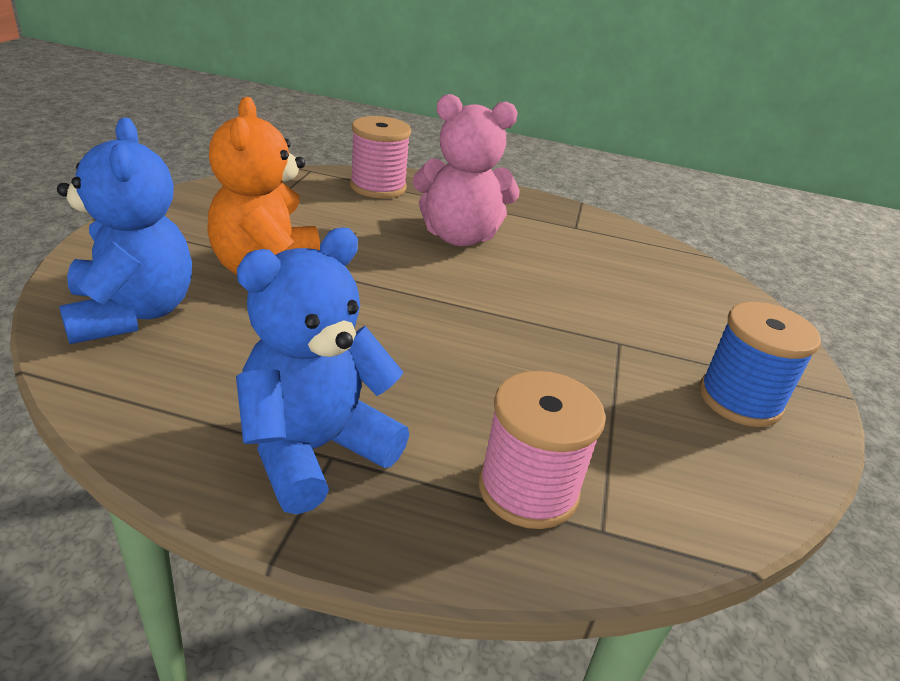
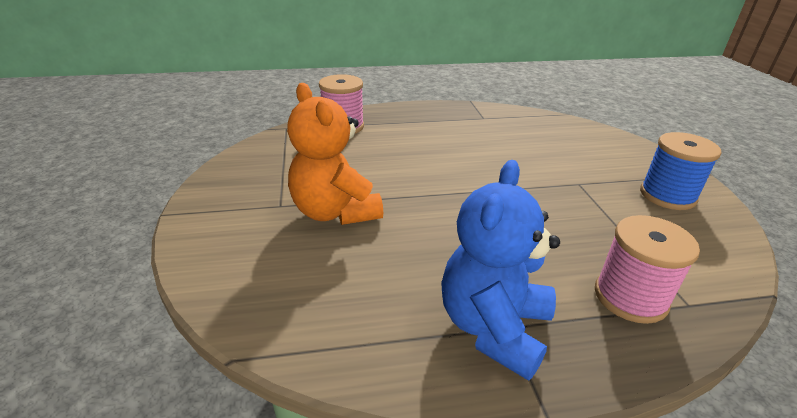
camera: 20 degrees left, 0 degrees up
blue teddy bear [57,118,192,344] -> none
pink teddy bear [412,94,520,246] -> none

